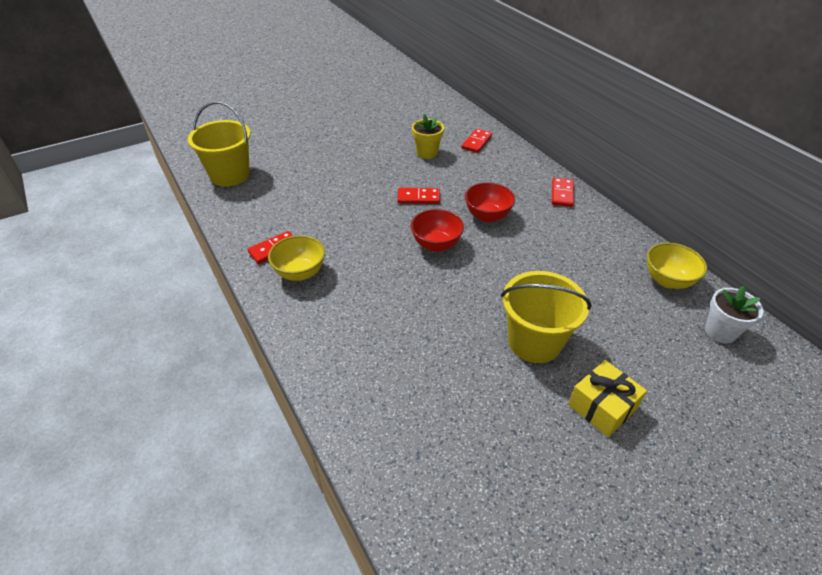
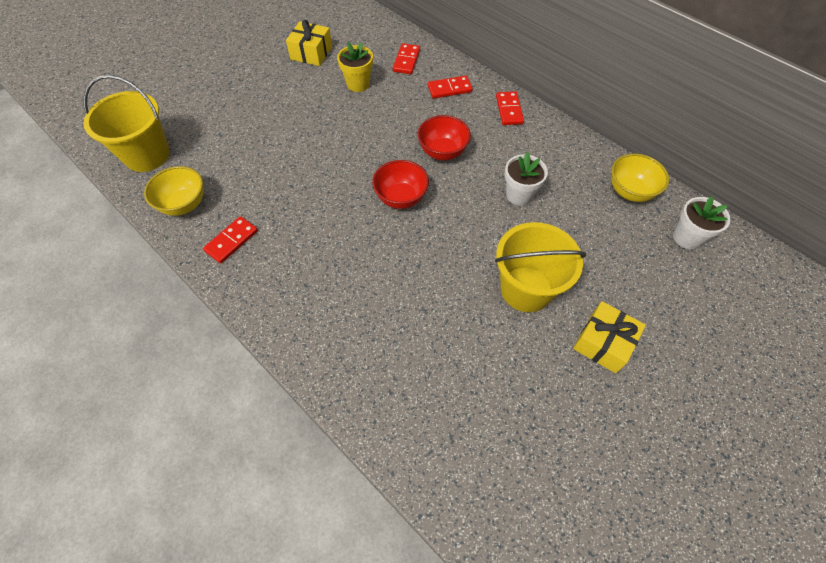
camera: 15 degrees left, 15 degrees up
yellow bowl [268,235,325,281] -> yellow bowl moved to [144,166,204,216]
red domino [397,188,440,204] -> red domino moved to [428,76,473,99]
none -> yellow gift [286,20,332,66]
none -> white flower pot [505,152,548,206]

